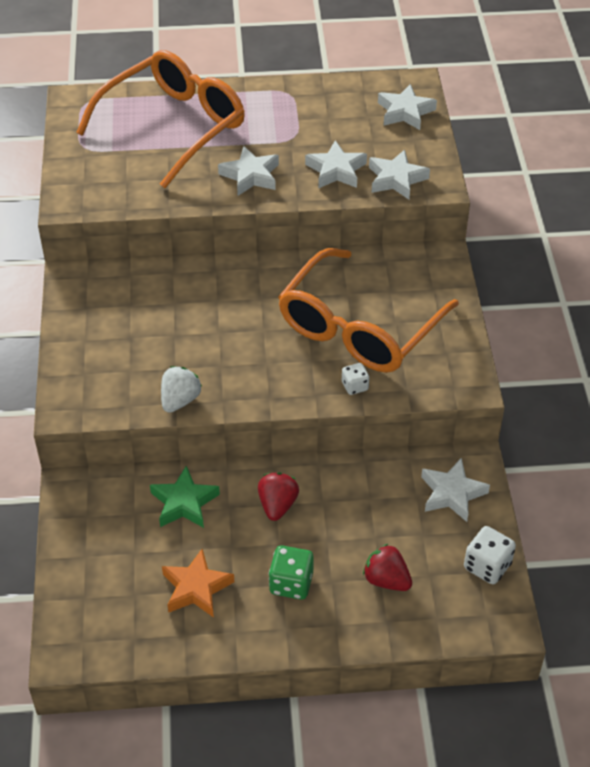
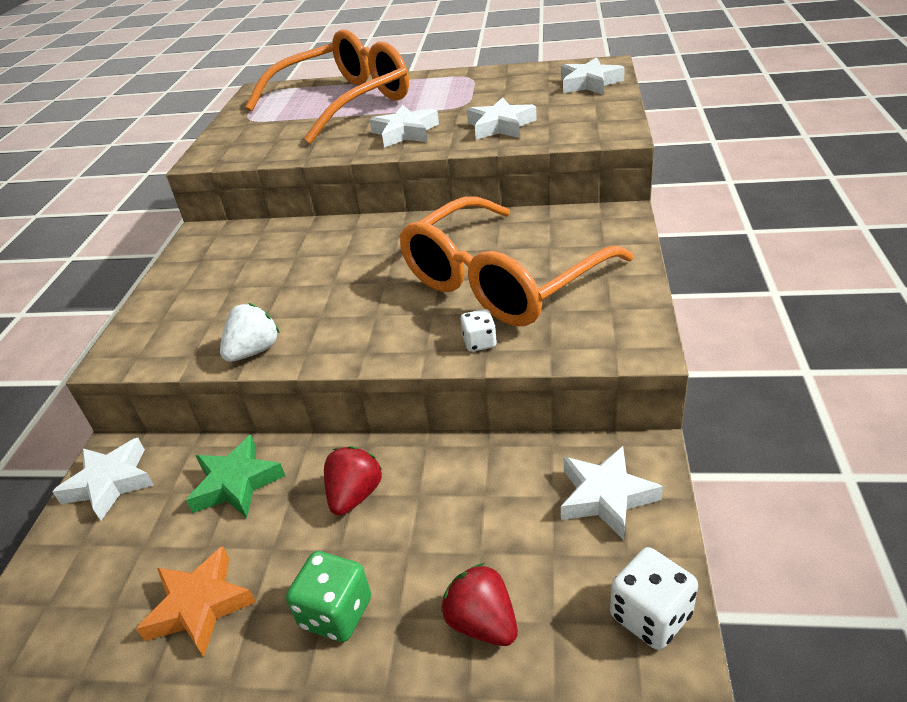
camera: 15 degrees right, 10 degrees down
white star [369,149,430,200] -> white star moved to [52,438,154,521]

